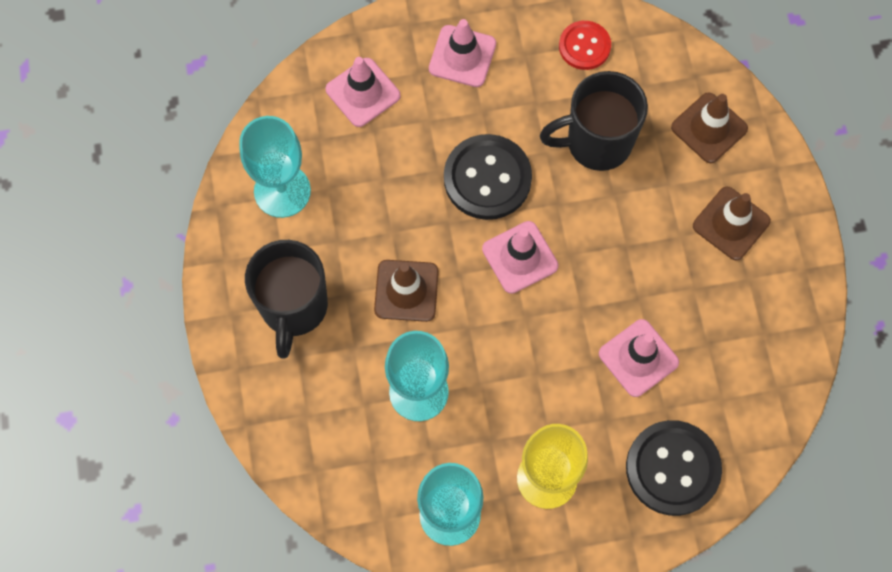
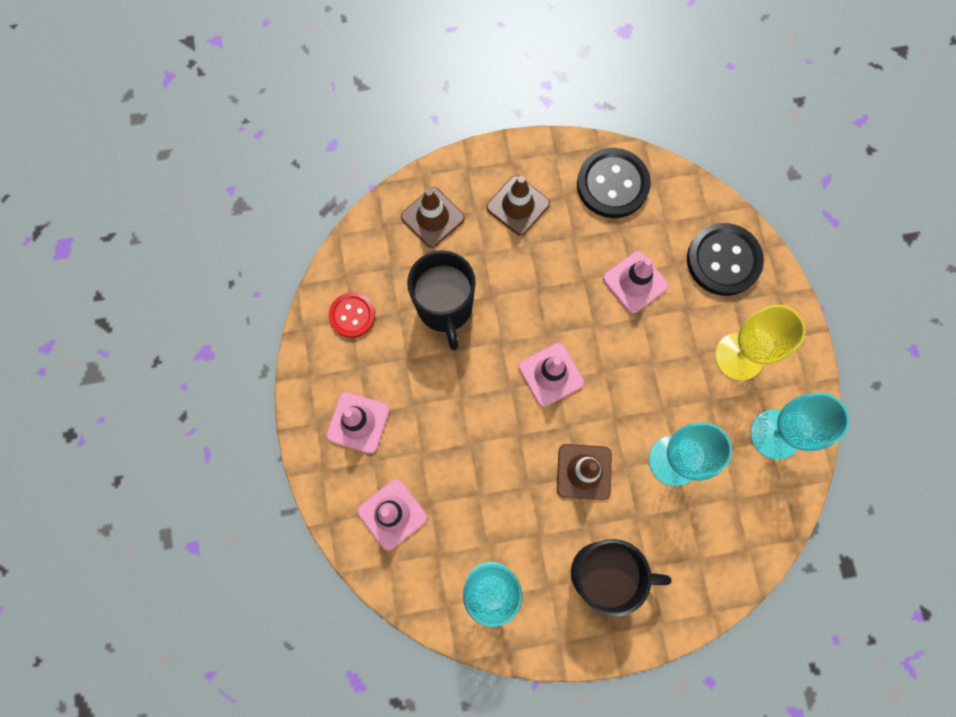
camera: 90 degrees left, 5 degrees up
black button [444,134,532,220] -> black button moved to [577,148,651,218]

